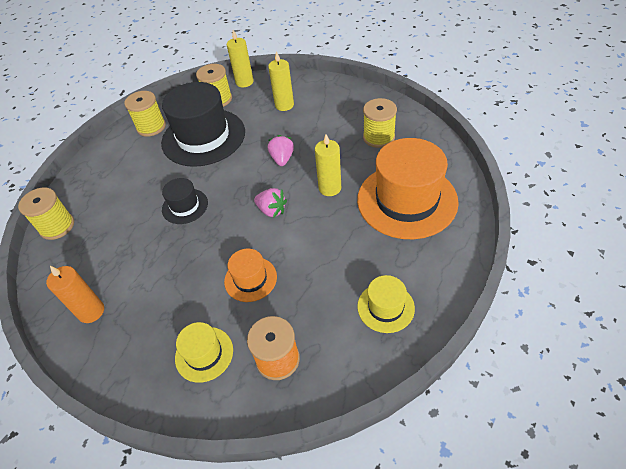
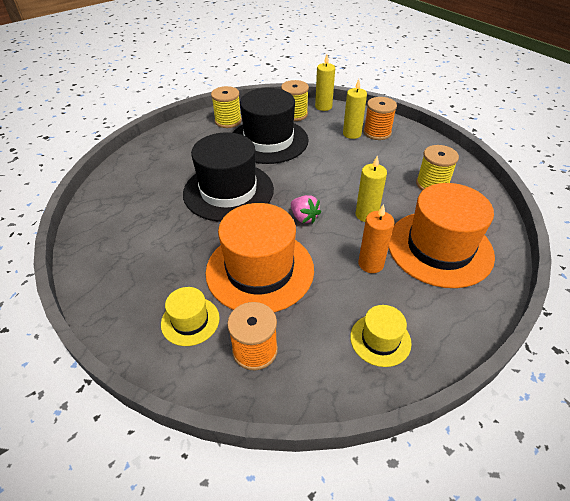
camera: 15 degrees right, 5 degrees down
yellow spool [18,188,74,240] -> none
orange candle [46,266,104,323] -> orange candle moved to [358,204,394,273]
black hat [162,178,208,224] -> black hat [183,132,274,222], size x2.05
orange hat [224,249,277,302] -> orange hat [205,203,314,312], size x2.05
pink strawberry [268,135,294,166] -> none
none -> orange spool [363,97,397,140]

